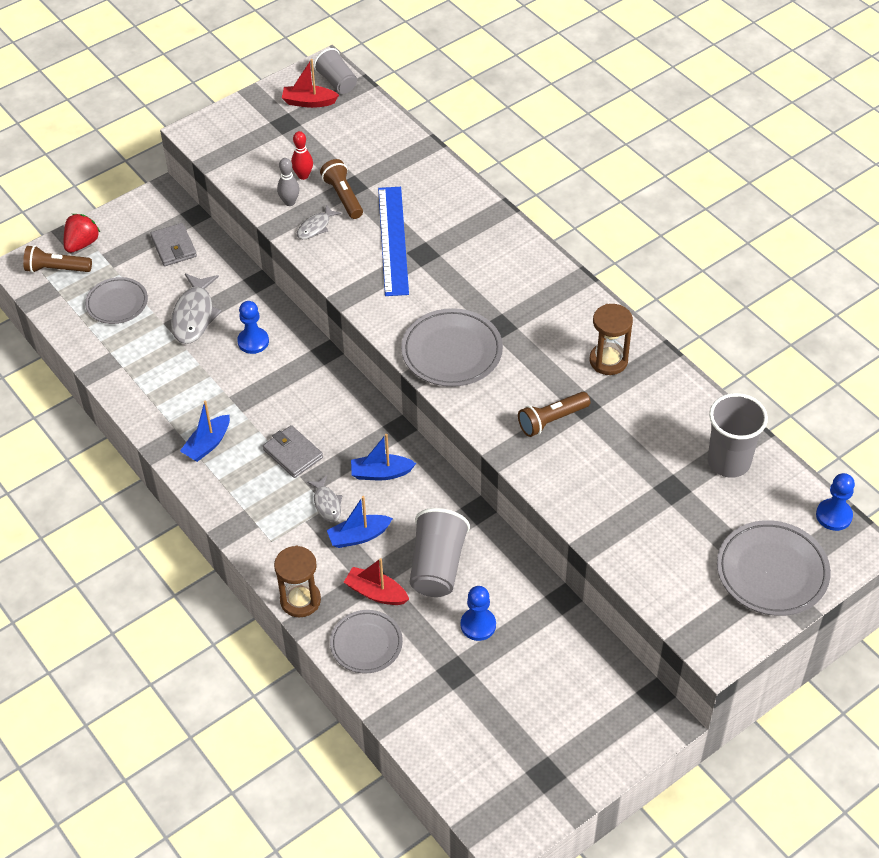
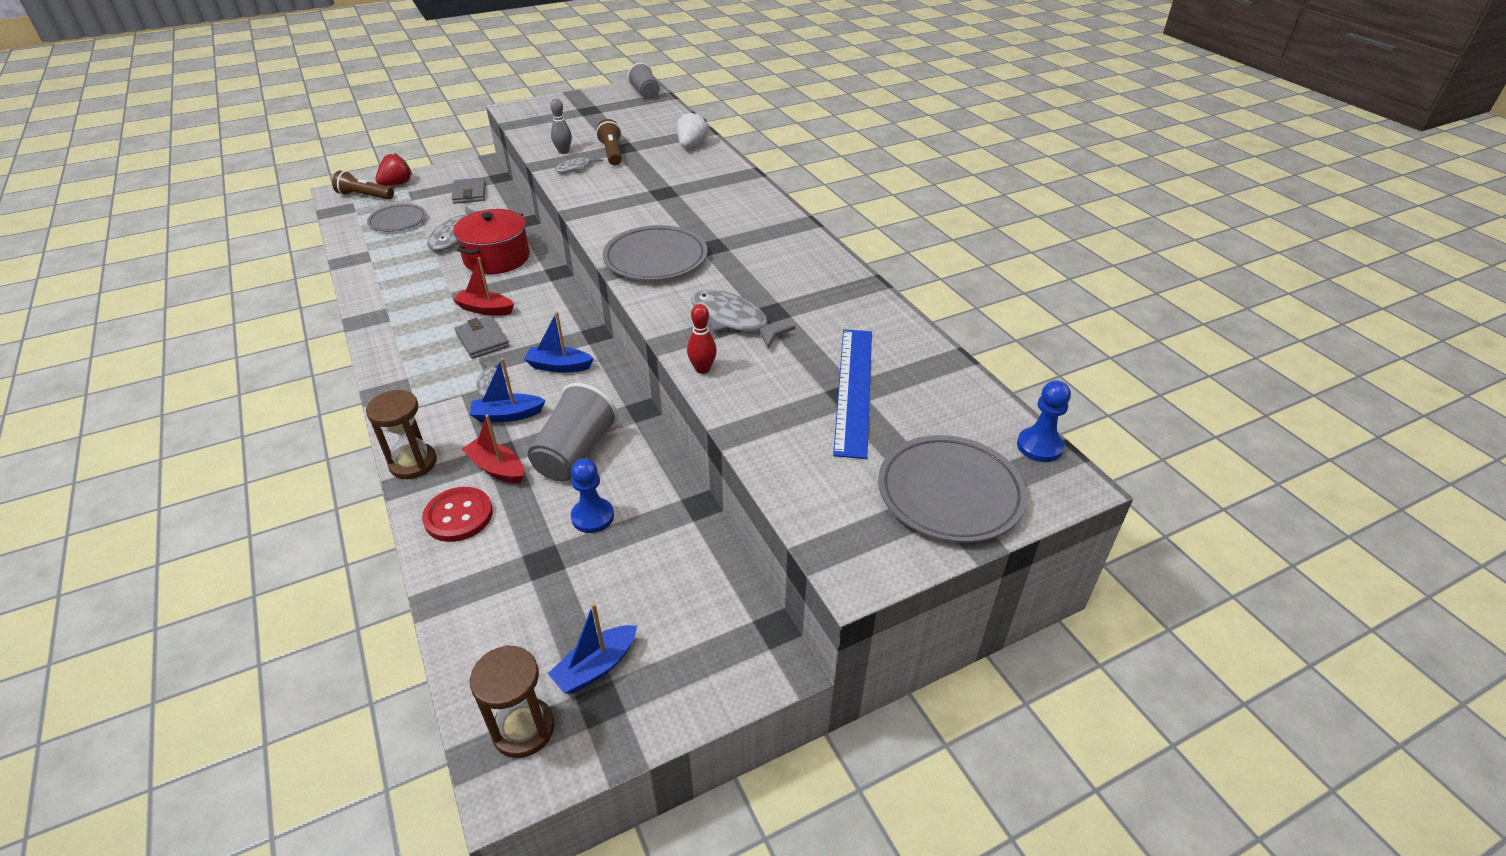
camera: 10 degrees right, 10 degrees down
blue boat [180,400,230,462] -> blue boat moved to [548,603,637,694]
blue pawn [237,301,269,354] -> red pot [453,209,530,274]
red boat [282,59,339,108] -> red boat moved to [453,257,514,316]
red bowling pin [291,131,313,180] -> red bowling pin moved to [687,304,717,374]
grey plate [330,610,403,673] -> red button [422,487,493,542]
blue ruler [378,187,409,296] -> blue ruler moved to [833,329,872,459]
brown flashlight [518,392,590,437] -> grey fish [691,290,796,348]
brown hourglass [589,304,633,375] -> brown hourglass moved to [470,645,554,758]
grey cup [708,393,768,478] -> none
none -> white strawberry [677,111,708,148]

